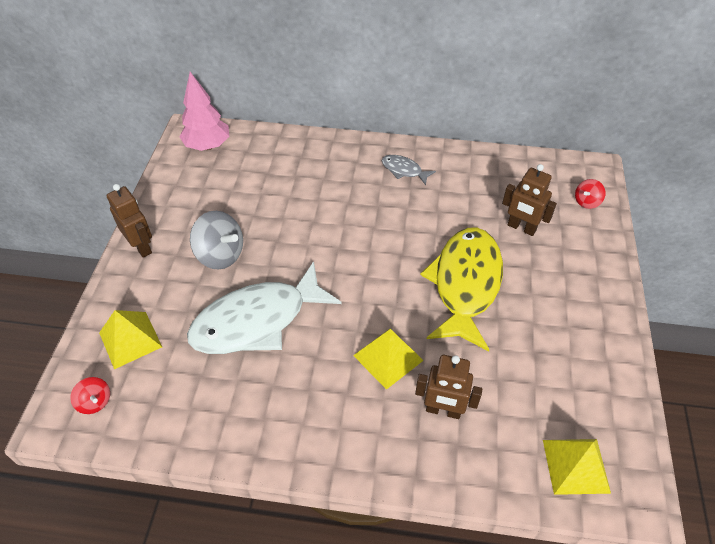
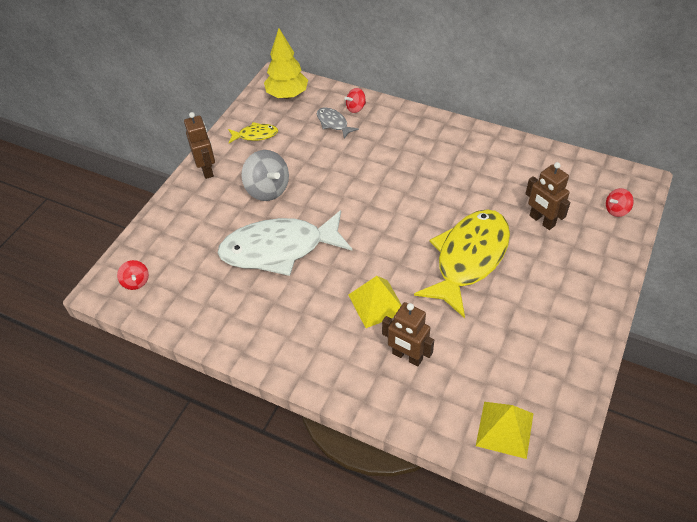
camera: 20 degrees right, 0 degrees up
yellow pyramid [99,310,162,369] -> none
pink tree [179,72,229,151] -> yellow tree [264,28,308,99]
grey fish [382,155,436,185] -> grey fish moved to [317,108,359,139]
none -> yellow fish [228,122,278,143]
none -> red spinning top [344,88,366,113]

